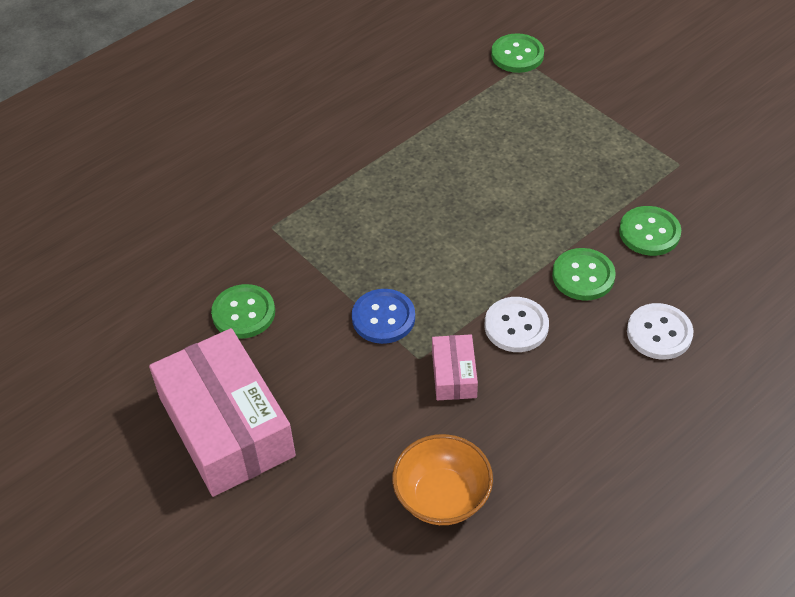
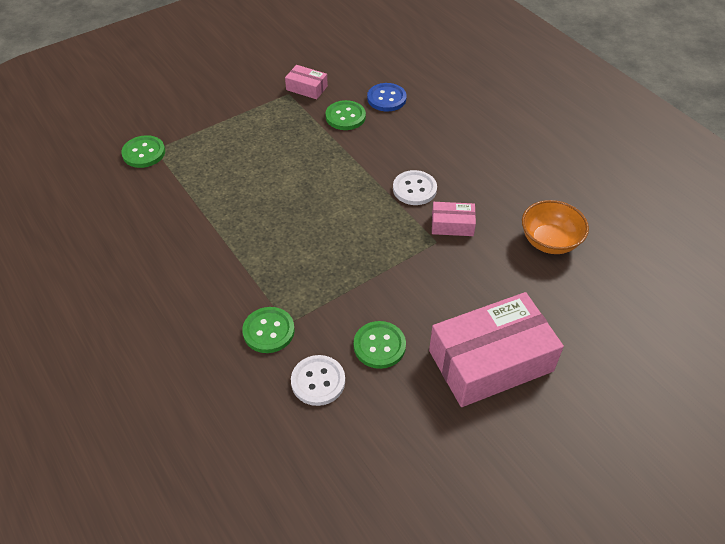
camera: 85 degrees left, 0 degrees up
blue button [352,289,415,344] -> blue button moved to [367,83,407,111]
green button [552,248,616,301] -> green button moved to [242,307,295,353]
white button [627,303,694,360] -> white button moved to [291,355,345,406]
none -> pink box [285,65,328,99]

